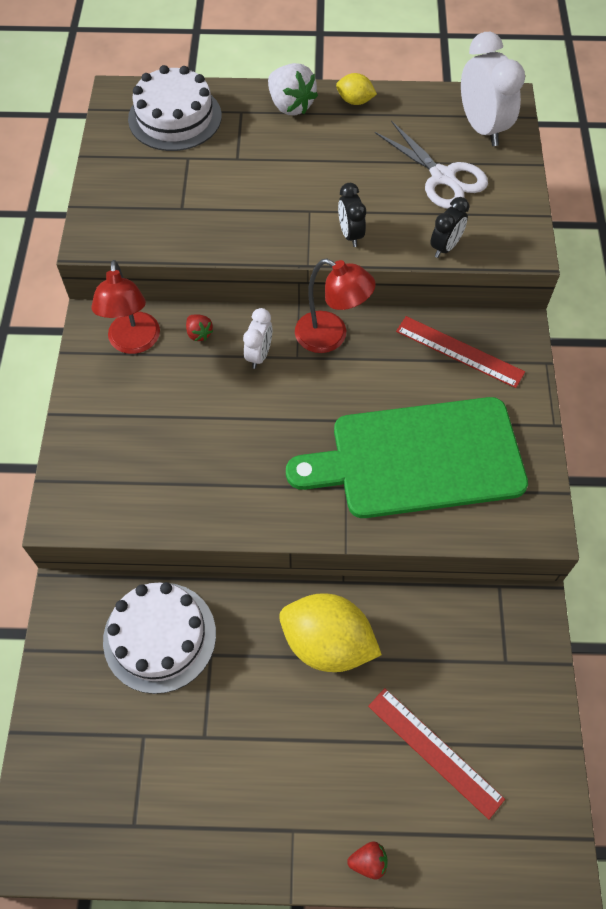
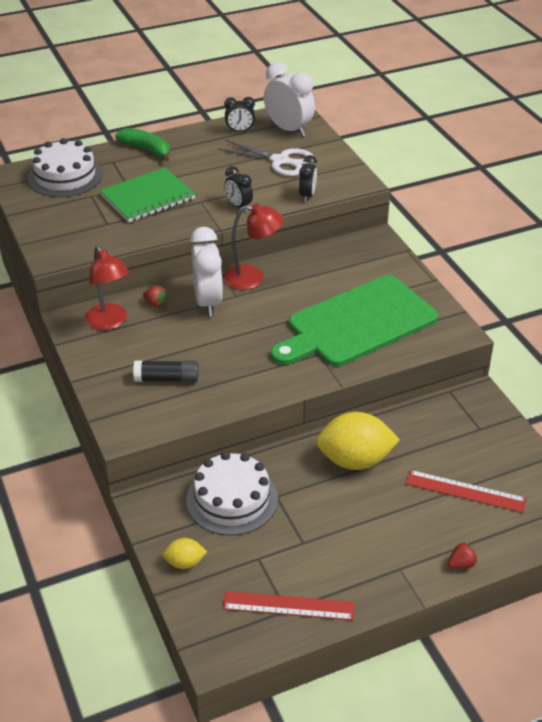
camera: 25 degrees left, 20 degrees down
white clock [243,308,273,369] -> white clock [190,227,223,317], size x1.80
white strawberry [268,63,318,115] -> green banana [115,128,170,161]
yellow lemon [336,73,377,105] -> yellow lemon moved to [163,538,207,569]
red ruler [396,316,525,388] -> red ruler moved to [222,591,355,621]
none -> green notebook [99,167,195,222]
none -> black glue stick [133,361,199,382]
none -> black clock [224,97,255,132]

